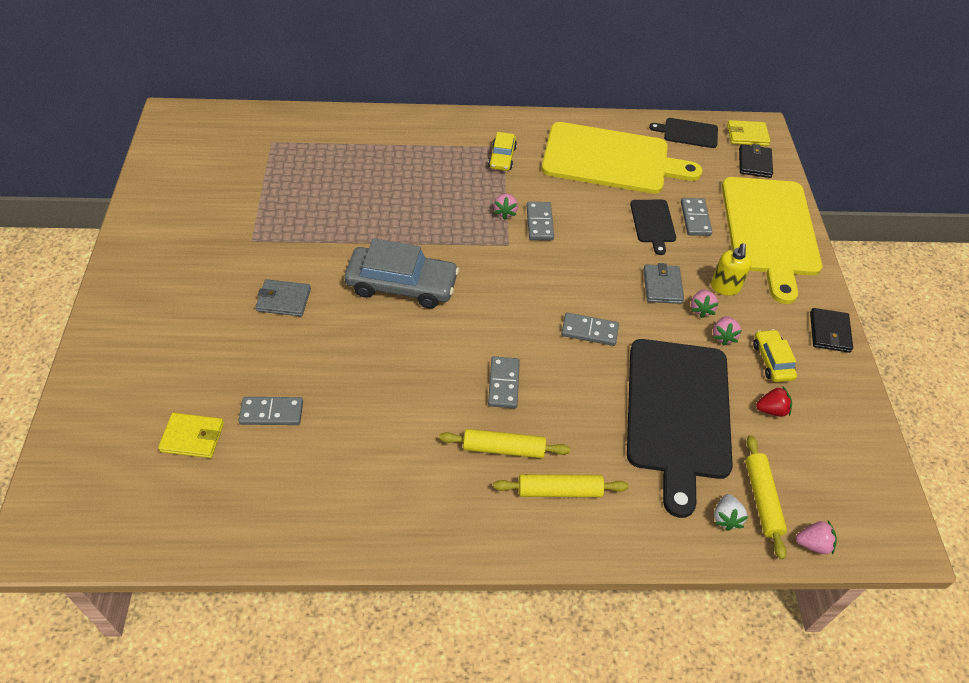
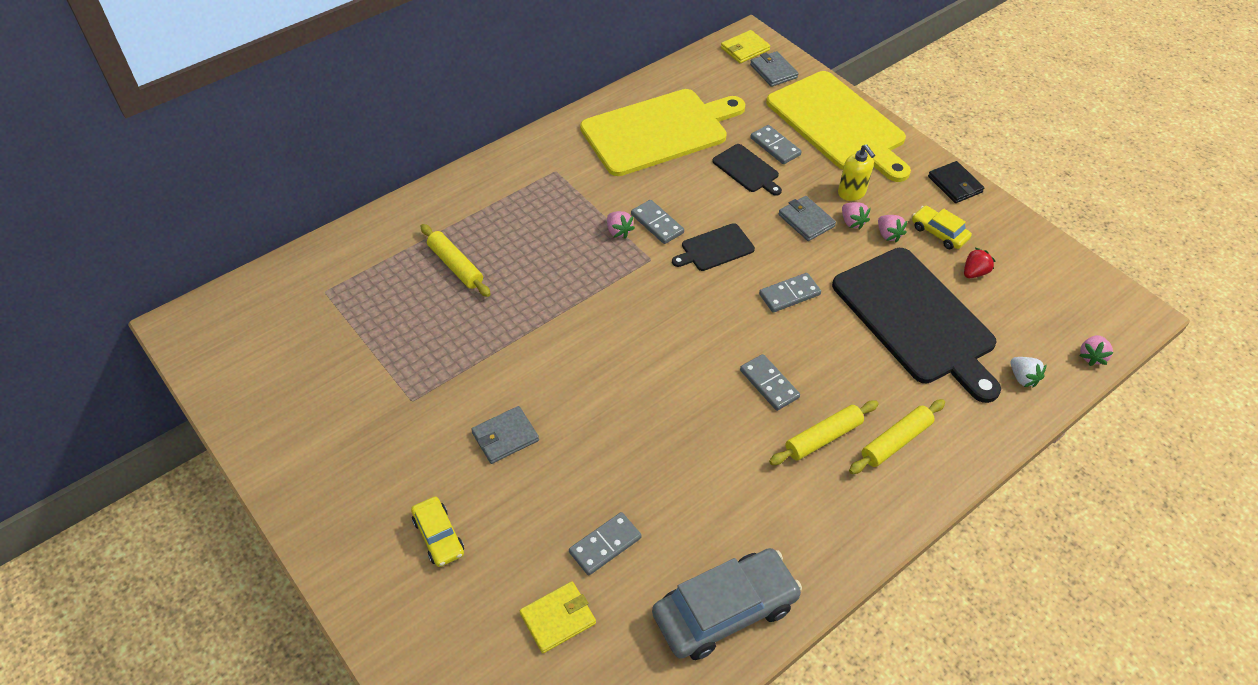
camera: 35 degrees left, 0 degrees up
grey car [344,238,459,308] -> grey car moved to [652,548,802,660]
yellow car [488,132,517,171] -> yellow car moved to [411,497,464,567]
black cutting board [649,118,718,148] -> black cutting board moved to [672,223,755,271]
black wallet [739,144,773,178] -> grey wallet [750,51,799,87]
yellow rolling pin [746,435,787,560] -> yellow rolling pin moved to [420,224,491,297]
pink strawberry [796,521,837,555] -> pink strawberry turned 150 degrees clockwise [1079,335,1113,366]

